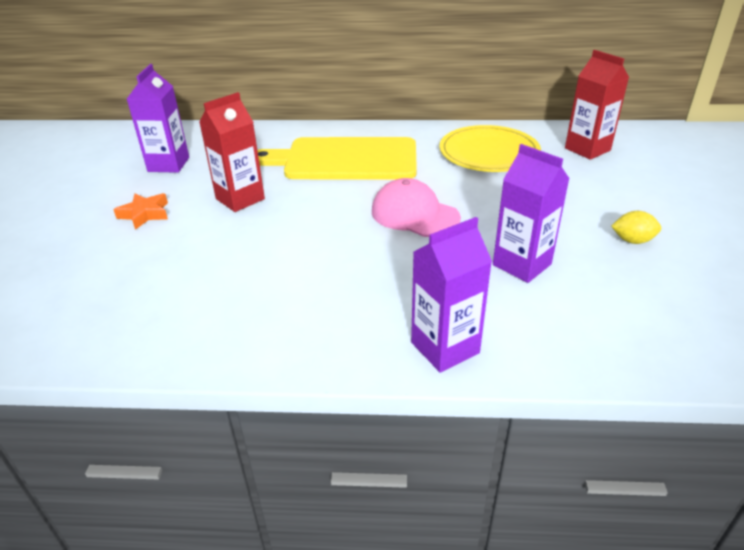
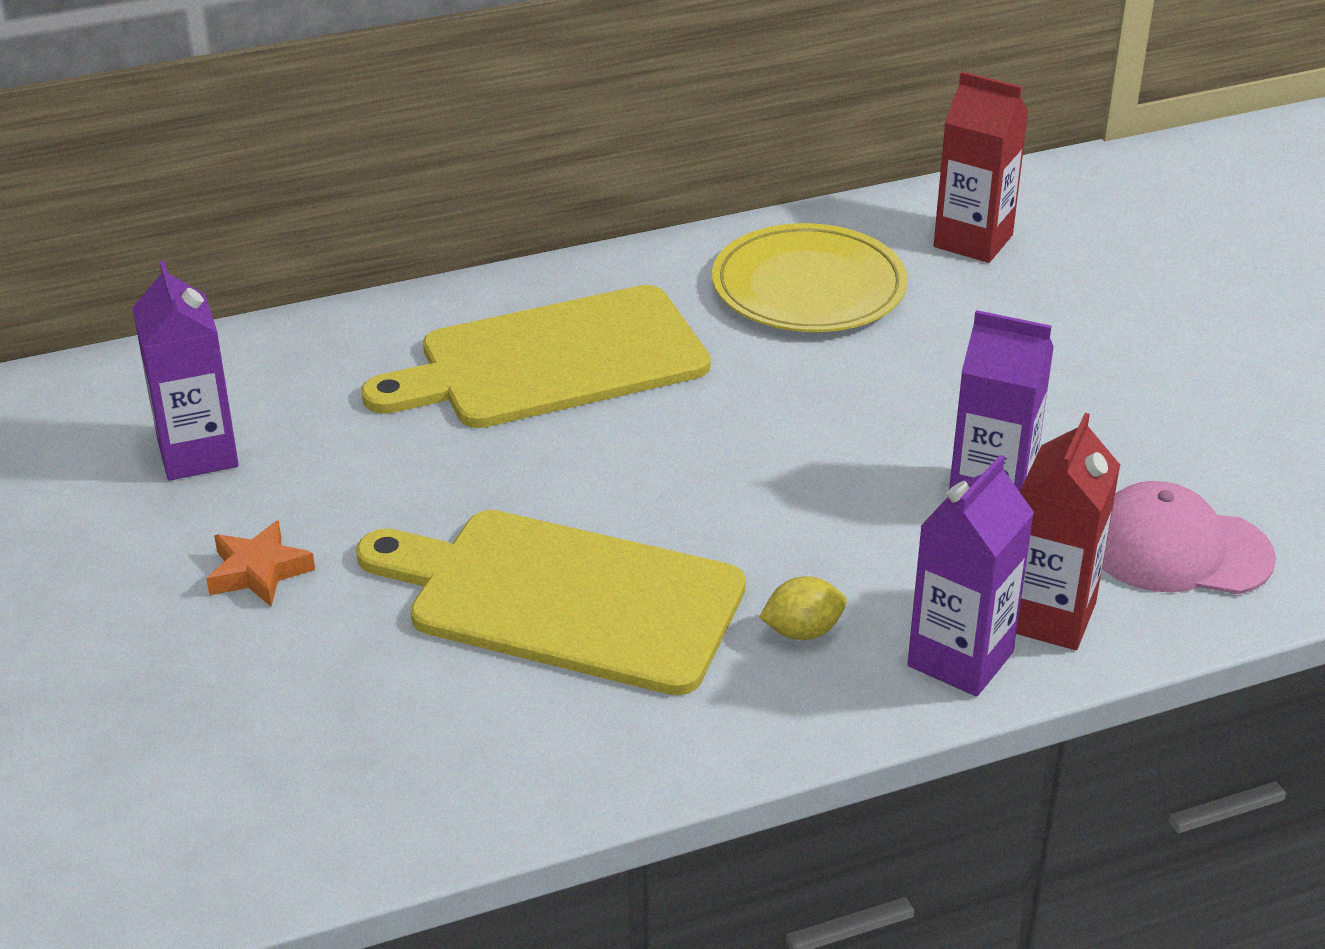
camera: 25 degrees left, 0 degrees up
red carton [199,92,265,212] -> red carton moved to [1016,413,1120,650]
pink cap [372,178,461,237] -> pink cap moved to [1102,481,1276,594]
yellow lemon [611,211,661,244] -> yellow lemon moved to [759,576,846,640]
none -> yellow cutting board [356,510,746,695]

